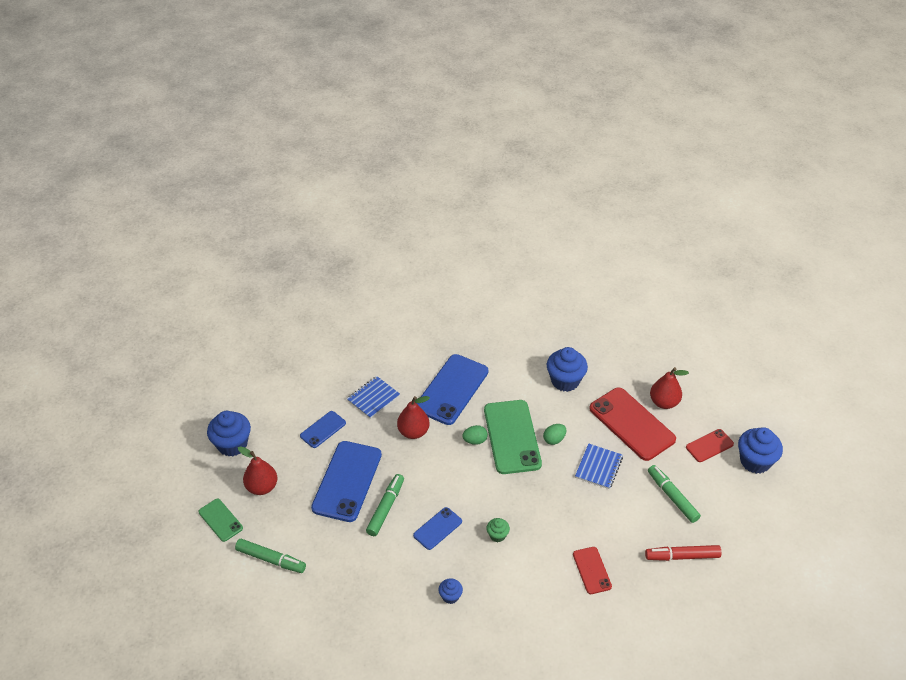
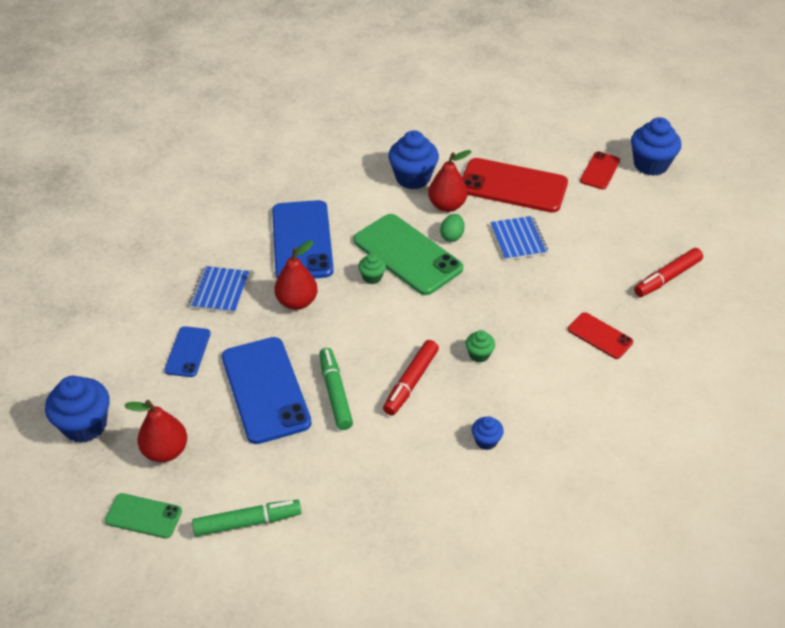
camera: 35 degrees left, 0 degrees up
blue phone [413,507,462,550] -> red marker [383,340,439,416]
green egg [462,425,488,445] -> green cupcake [358,253,386,284]
green marker [648,465,701,523] -> none
red pear [650,367,689,409] -> red pear moved to [428,150,471,212]

